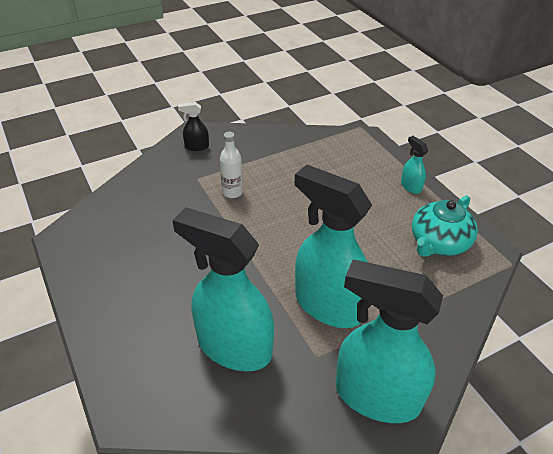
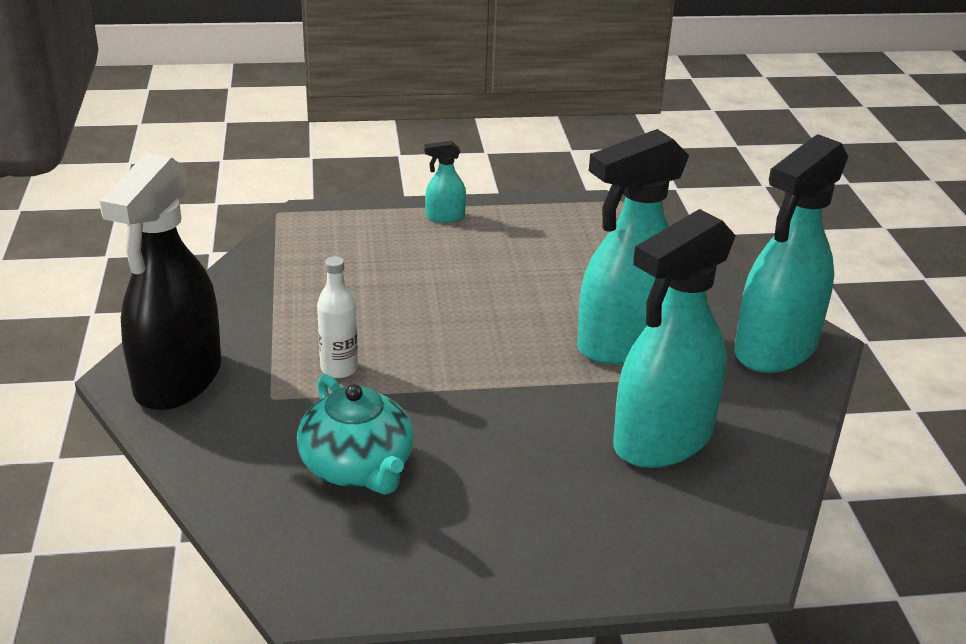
camera: 70 degrees left, 10 degrees down
black spray bottle [178,102,209,151] -> black spray bottle [99,153,221,410], size x2.37
turquoise teapot [412,195,478,257] -> turquoise teapot moved to [297,374,414,495]

